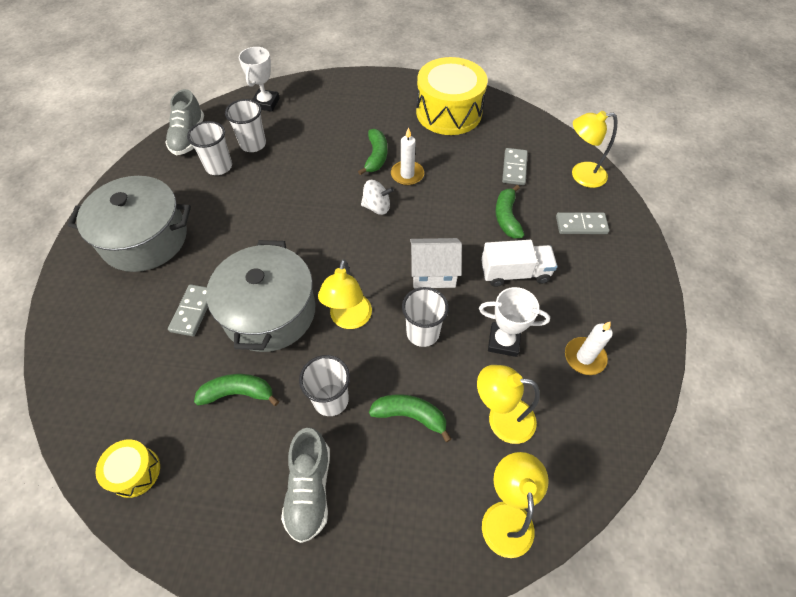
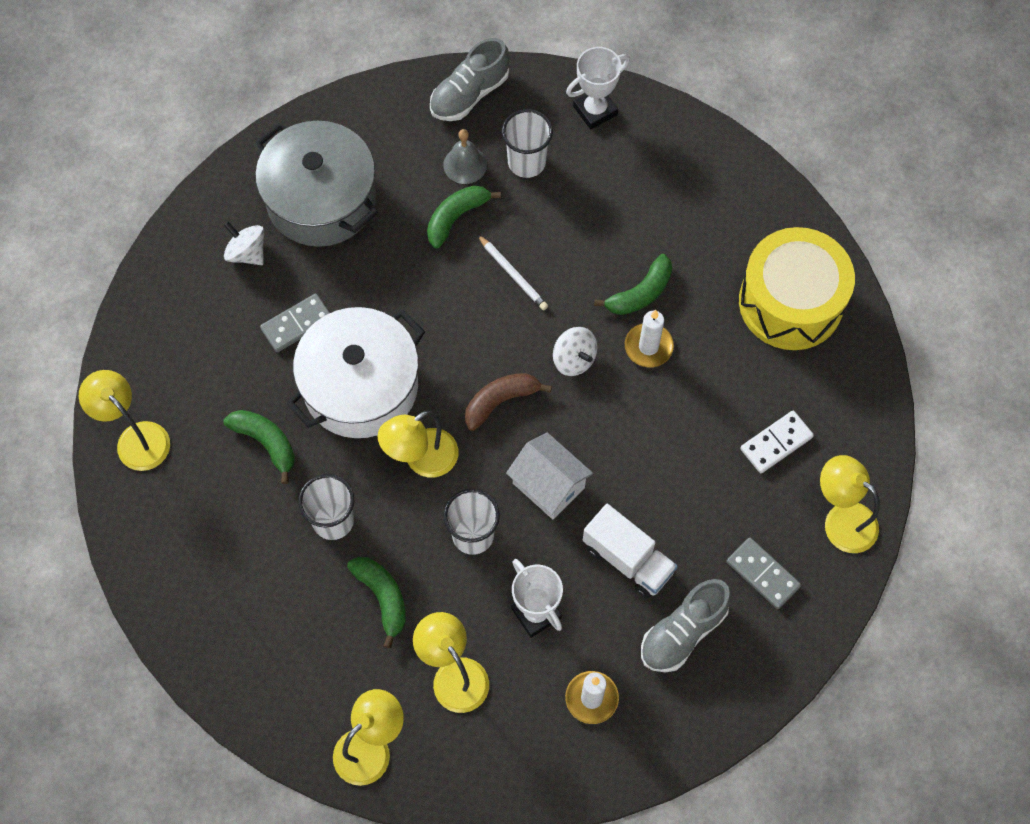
camera: 45 degrees right, 10 degrees up
yellow drum [95,439,160,498] -> yellow lamp [79,370,170,471]
white cup [187,121,232,175] -> grey bell [443,129,487,184]
grey pot [206,240,315,352] -> white pot [287,307,425,438]
grey shoe [281,428,330,543] -> grey shoe moved to [641,579,731,672]
green banana [495,185,524,238] -> green banana moved to [427,185,501,249]
grey domino [502,148,528,185] -> white domino [740,411,814,473]
none -> white spinning top [224,222,264,265]
none -> brown banana [465,373,552,431]
none -> white pencil [477,234,548,310]

